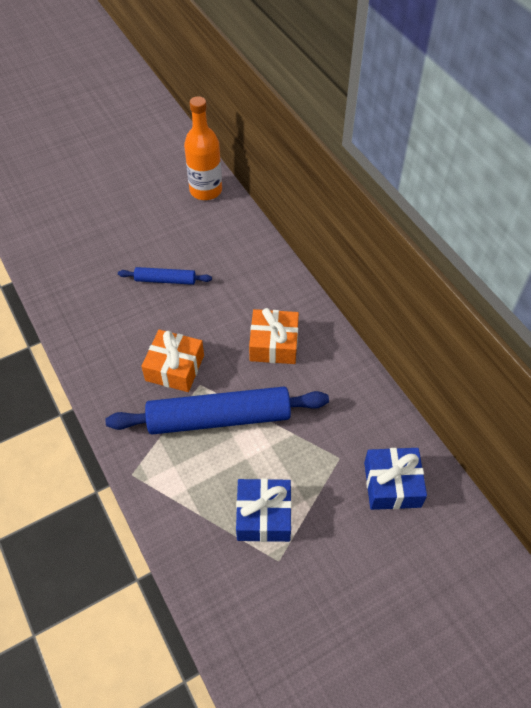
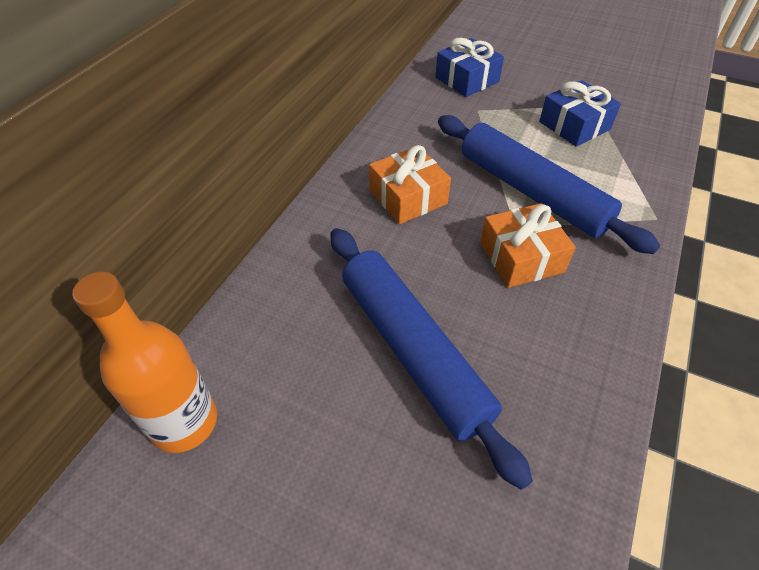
camera: 125 degrees left, 5 degrees down
blue rolling pin [118,267,212,285] -> blue rolling pin [330,228,533,490], size x2.06

